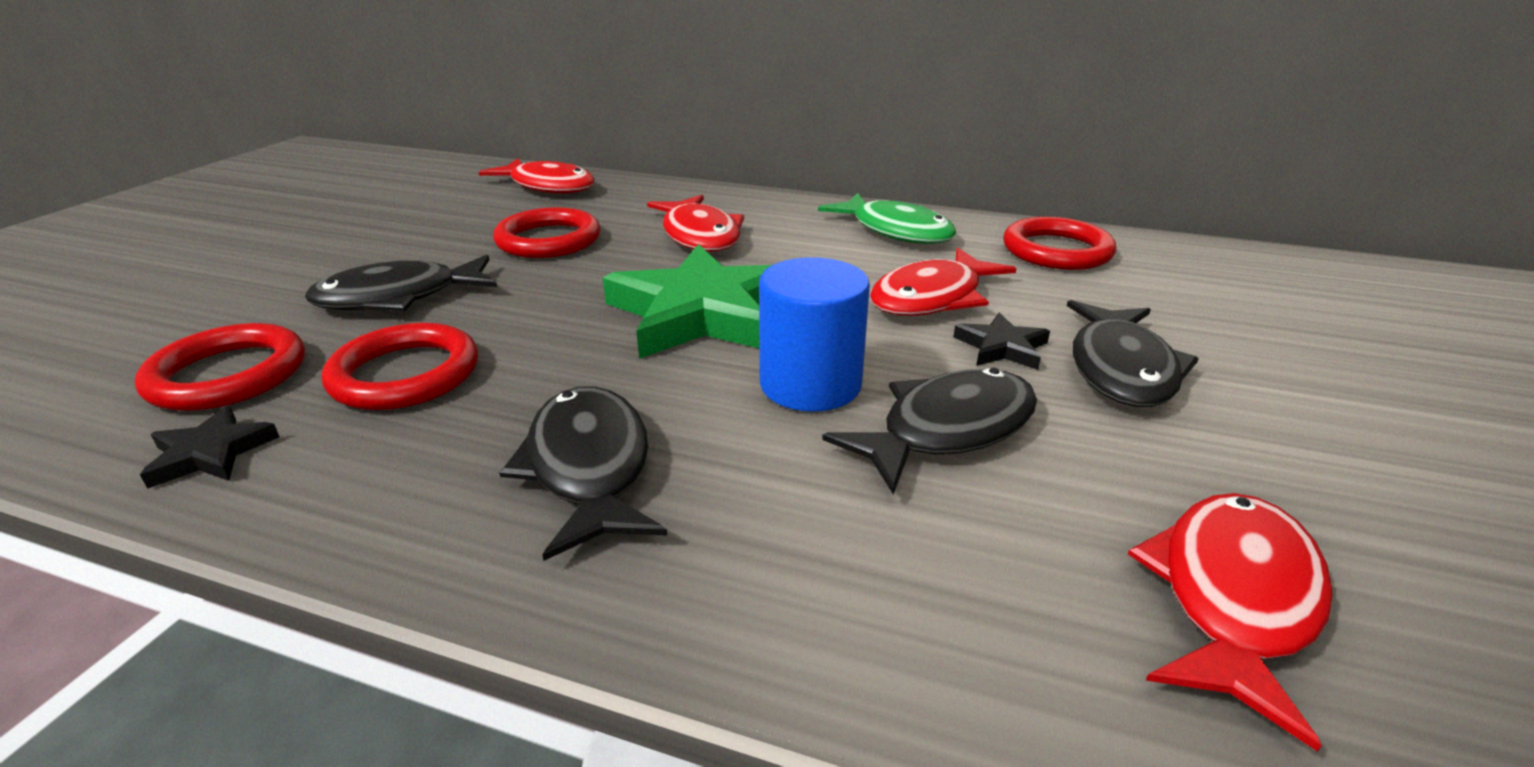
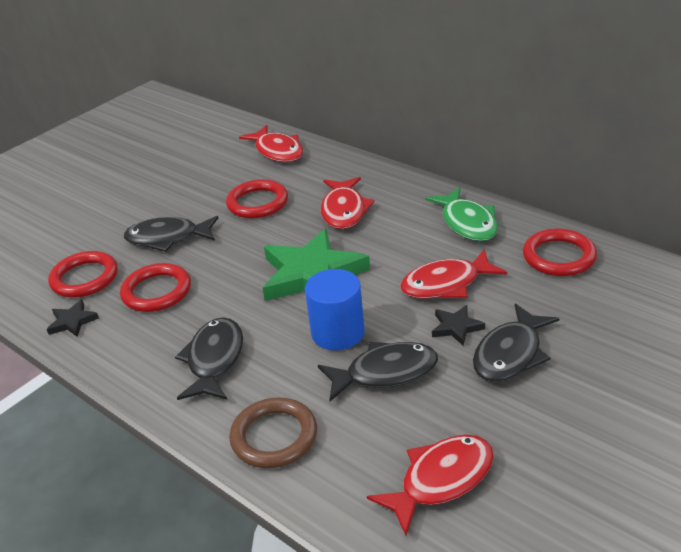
camera: 25 degrees right, 5 degrees up
none -> brown ring [229,397,317,468]

